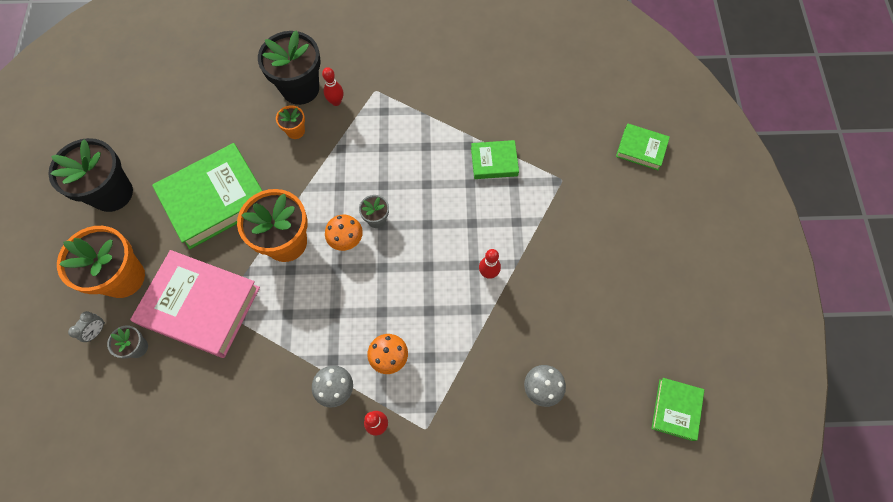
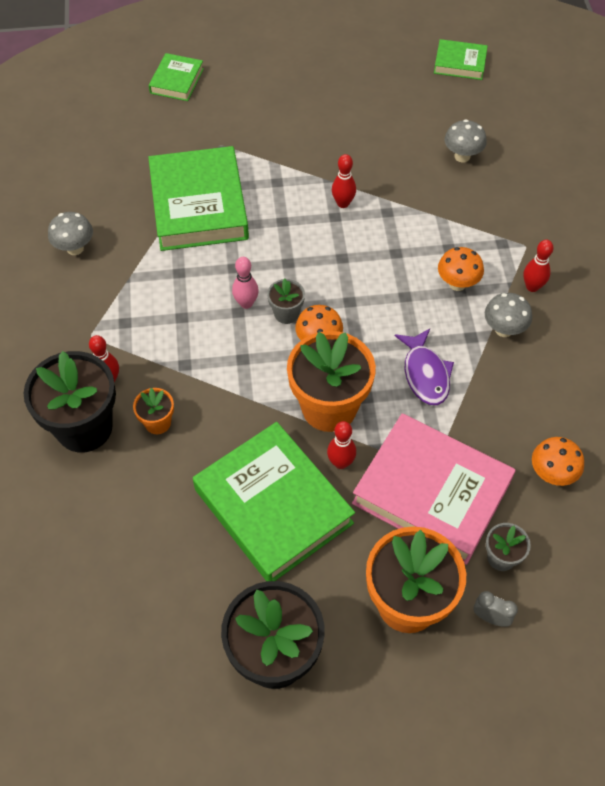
camera: 95 degrees left, 10 degrees down
pink book [130,250,260,358] -> pink book turned 75 degrees counterclockwise [352,414,516,565]
green book [471,140,519,179] -> green book [148,146,249,251], size x1.97
none -> grey mushroom [48,212,93,255]
none -> pink bowling pin [232,257,259,309]
none -> red bowling pin [327,421,356,469]
none -> purple fish [395,329,454,405]
none -> orange mushroom [532,437,584,486]

